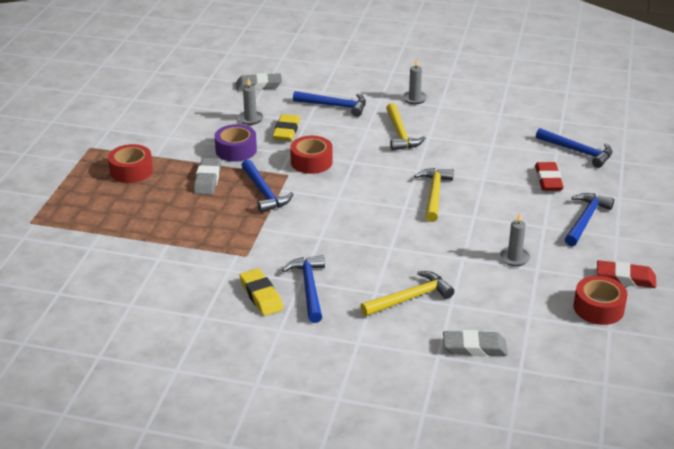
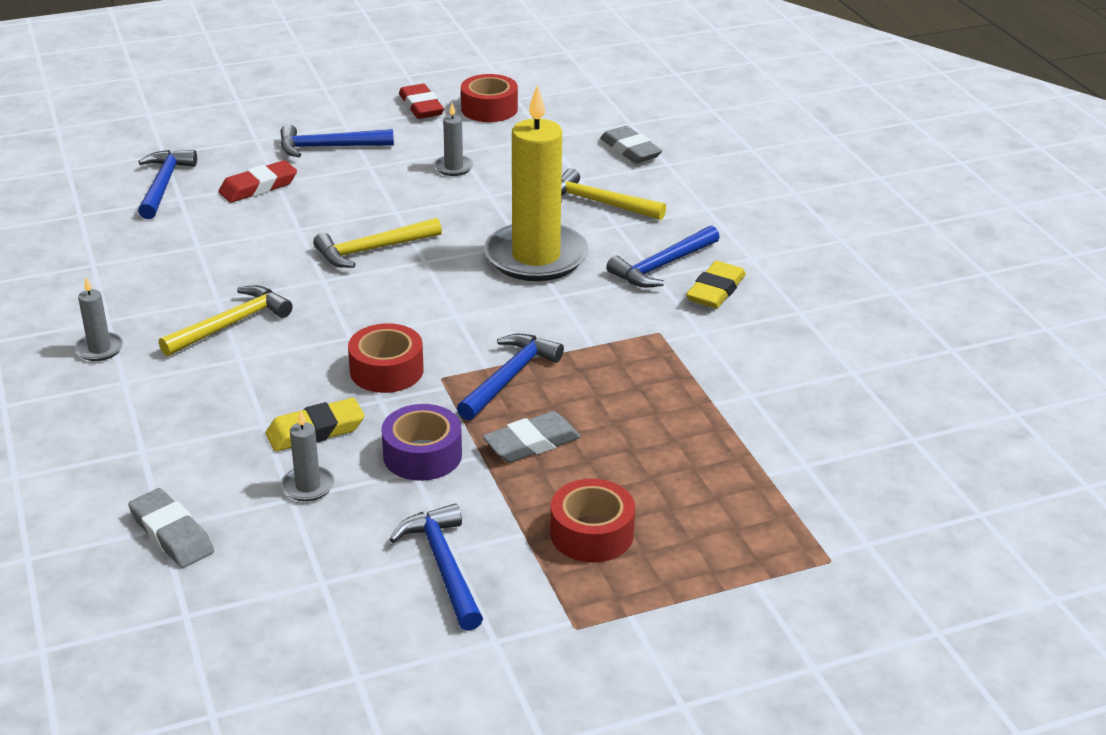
camera: 125 degrees left, 0 degrees up
blue hammer [293,91,366,117] -> blue hammer moved to [389,504,483,631]
none -> yellow candle [484,85,588,281]

